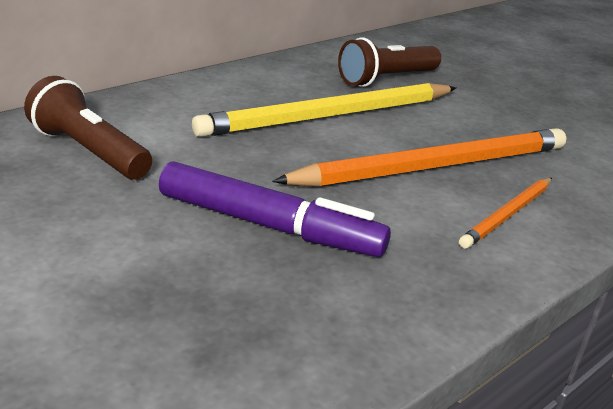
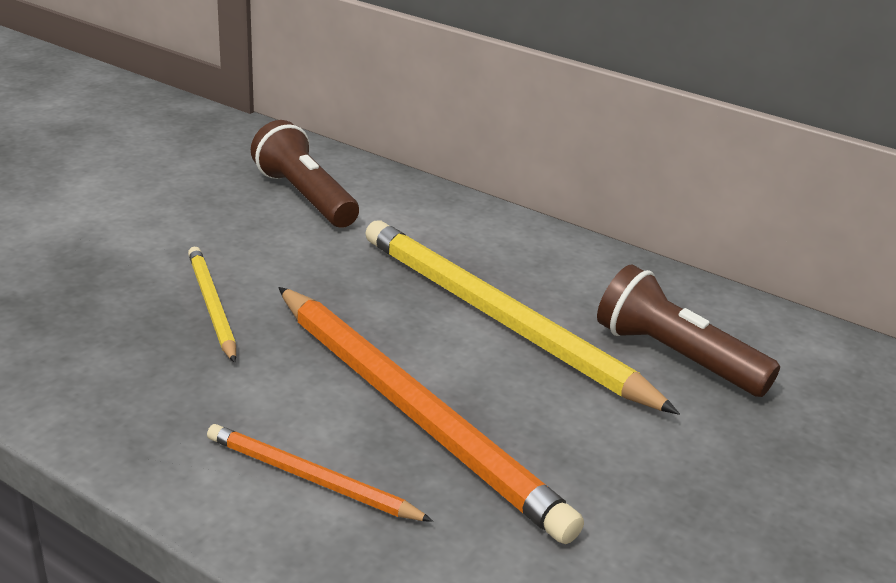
camera: 75 degrees right, 0 degrees up
brown flashlight [24,76,152,179] -> brown flashlight turned 60 degrees counterclockwise [251,120,359,228]
purple marker [159,161,391,257] -> yellow pencil [188,247,236,363]

